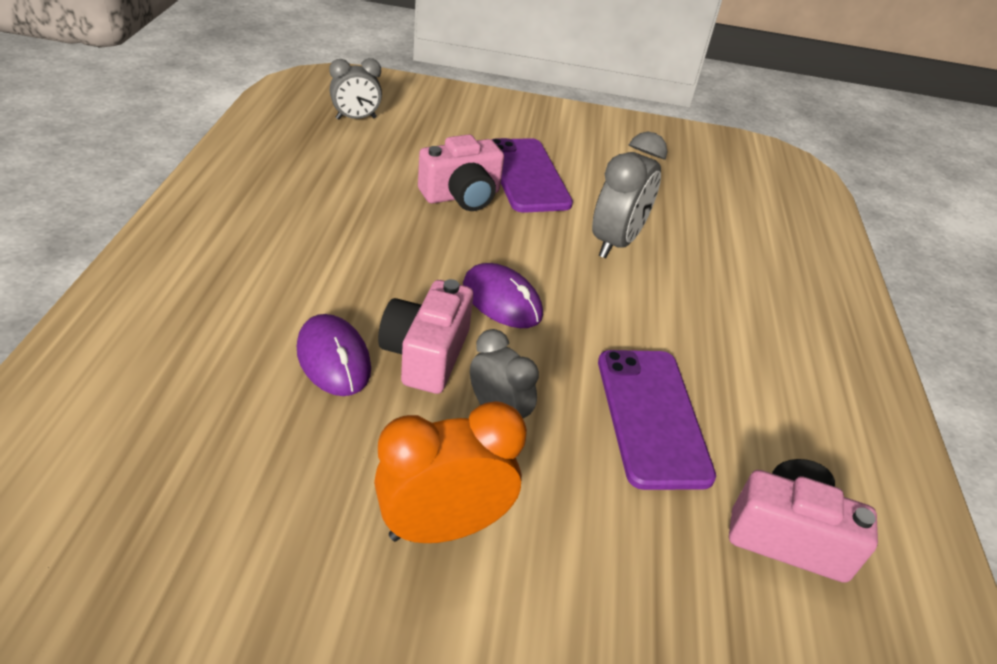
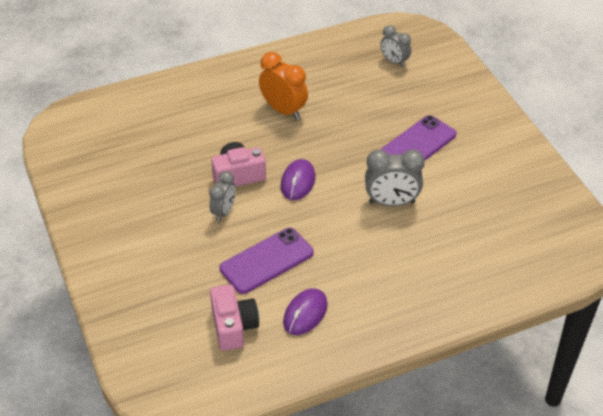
camera: 65 degrees right, 5 degrees up
purple mouse [297,314,371,396] -> purple mouse moved to [283,288,328,335]
orange clock [374,401,527,543] -> orange clock moved to [259,52,308,120]
pink camera [418,134,504,211] -> none

